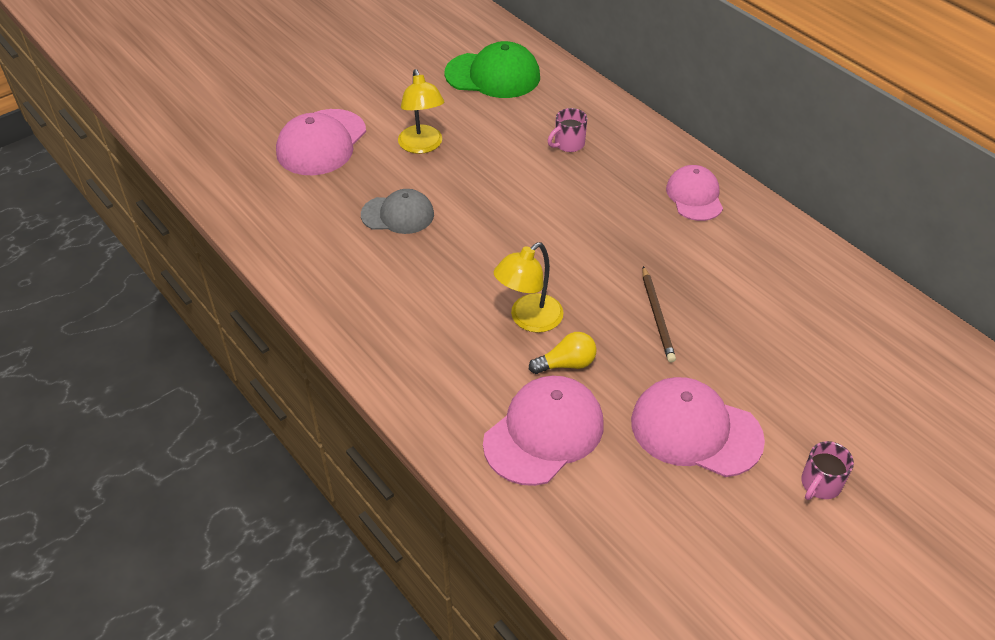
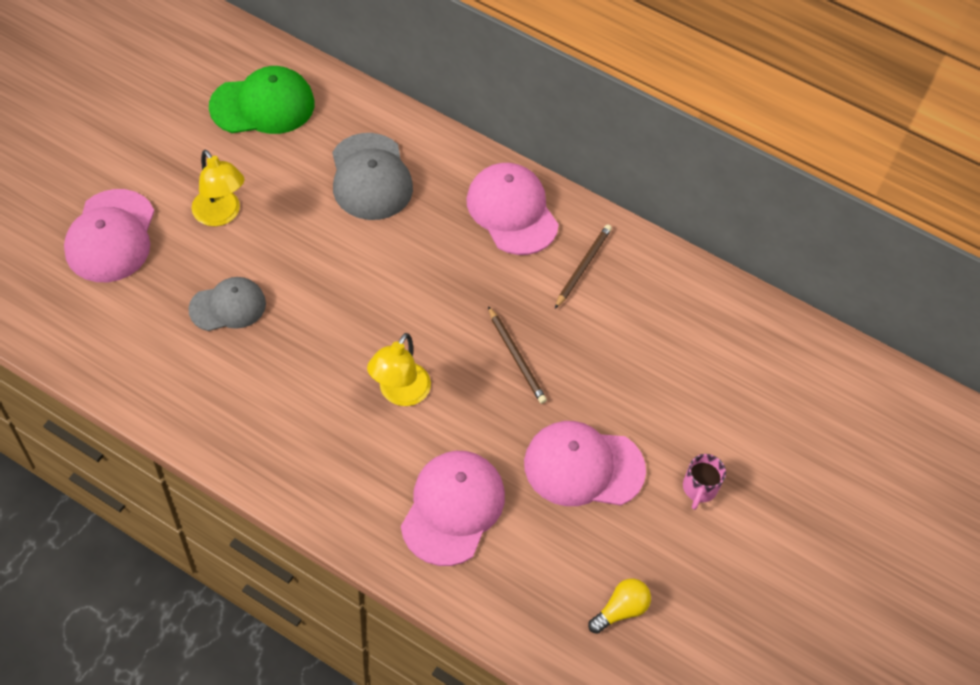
camera: 25 degrees left, 10 degrees up
yellow light bulb [529,332,597,374] -> yellow light bulb moved to [588,578,651,634]
pink mug [548,108,587,152] -> grey cap [332,133,413,220]
pink cap [666,165,723,221] -> pink cap [466,163,559,255], size x1.51
none -> brown pencil [555,225,612,308]

